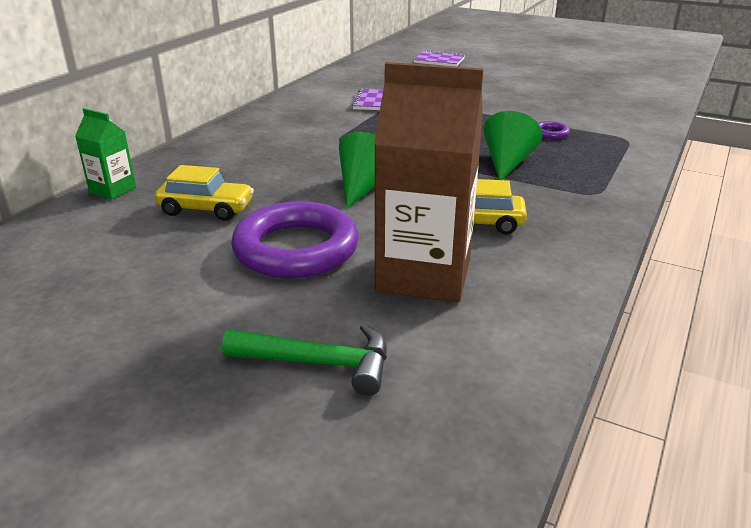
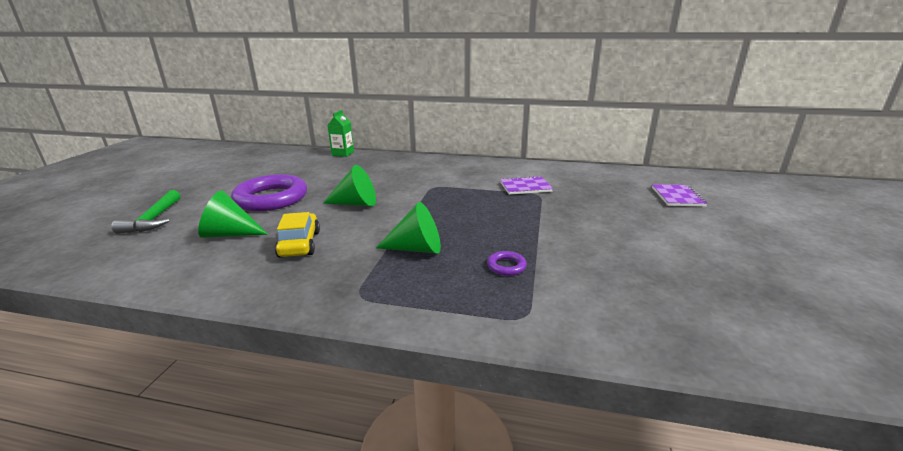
camera: 75 degrees right, 5 degrees down
yellow car [155,165,254,221] -> none
brown carton [374,62,484,302] -> green cone [198,190,268,238]

